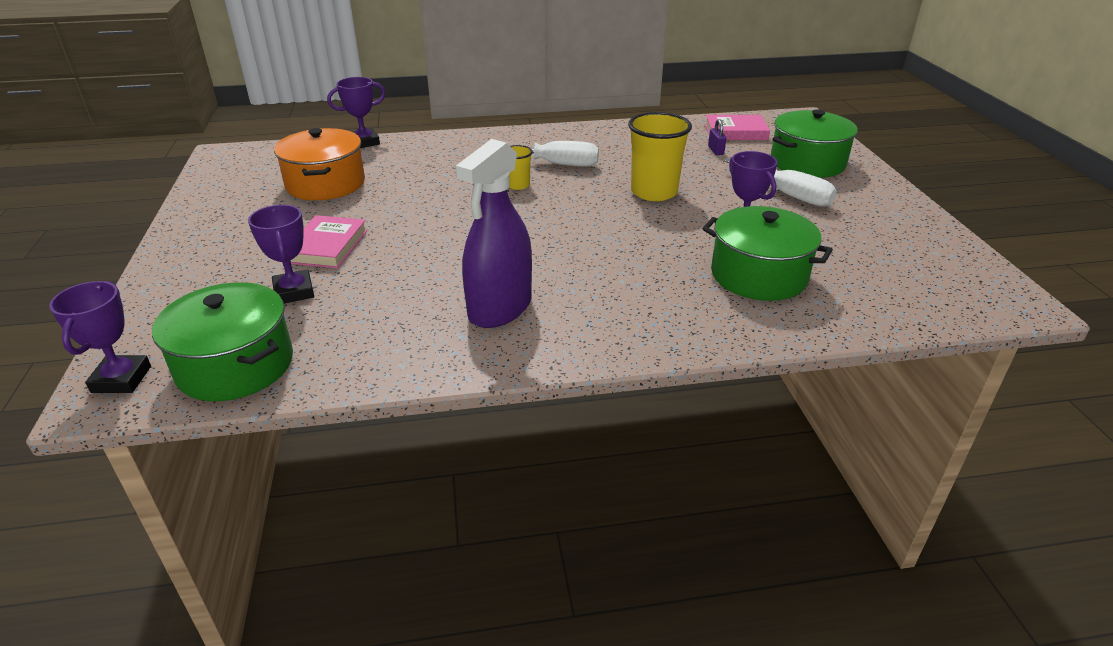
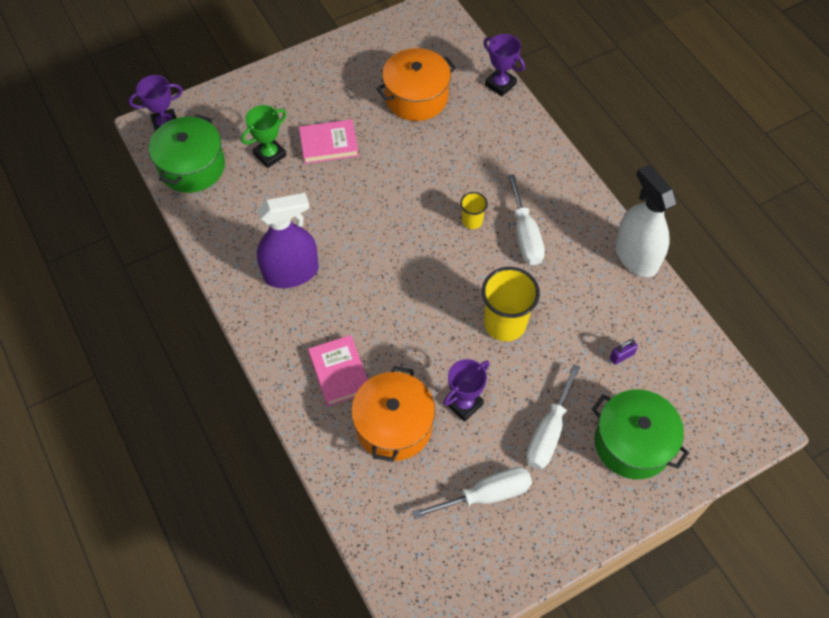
camera: 70 degrees right, 25 degrees up
purple trophy [248,205,314,303] -> green trophy [241,105,287,168]
purple spray bottle [456,139,532,328] -> purple spray bottle turned 150 degrees clockwise [257,193,319,288]
green pot [702,206,833,301] -> orange pot [351,366,435,462]
pink book [705,115,770,140] -> pink book moved to [308,335,368,406]
none -> white screwdriver [412,467,532,519]
none -> white spray bottle [615,165,676,277]

